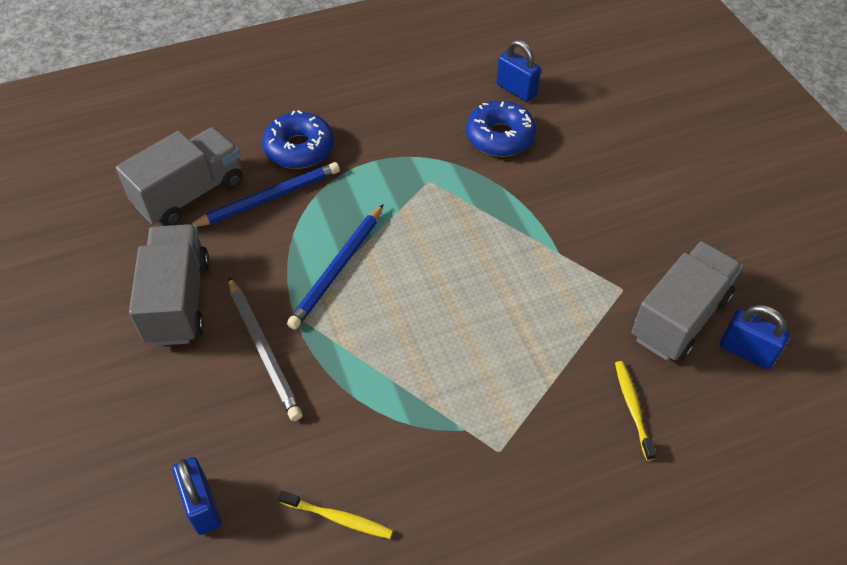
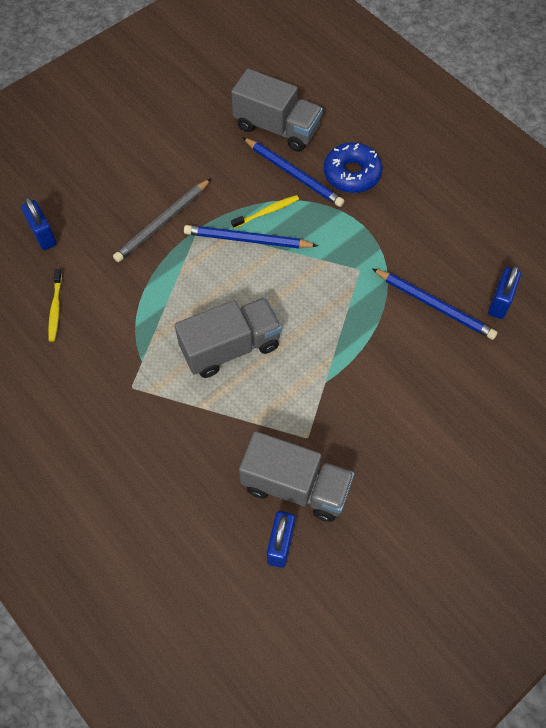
camera: 70 degrees right, 10 degrees up
grey truck [129,224,209,346] -> grey truck moved to [175,297,282,378]
blue padlock [172,457,221,535] -> blue padlock turned 75 degrees counterclockwise [21,197,56,250]
blue donut [466,101,536,157] -> blue pencil [372,268,498,340]
yellow toothbrush [615,361,657,461] -> yellow toothbrush moved to [231,195,299,228]

